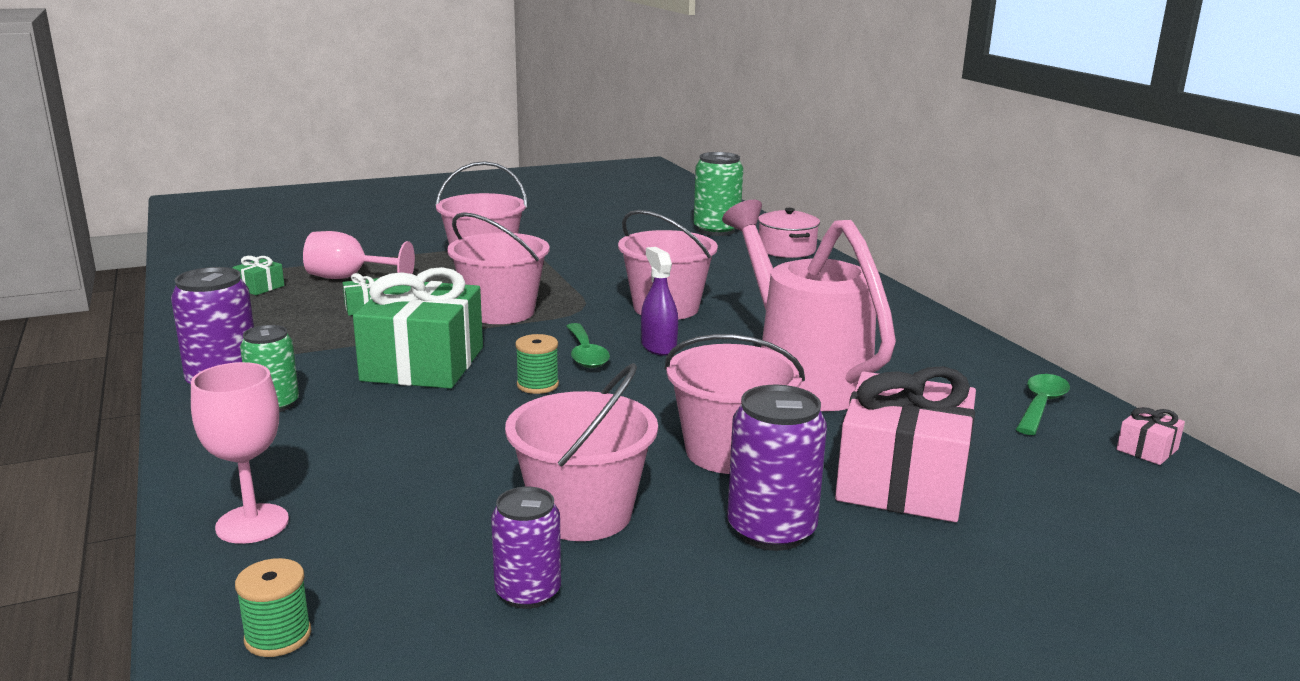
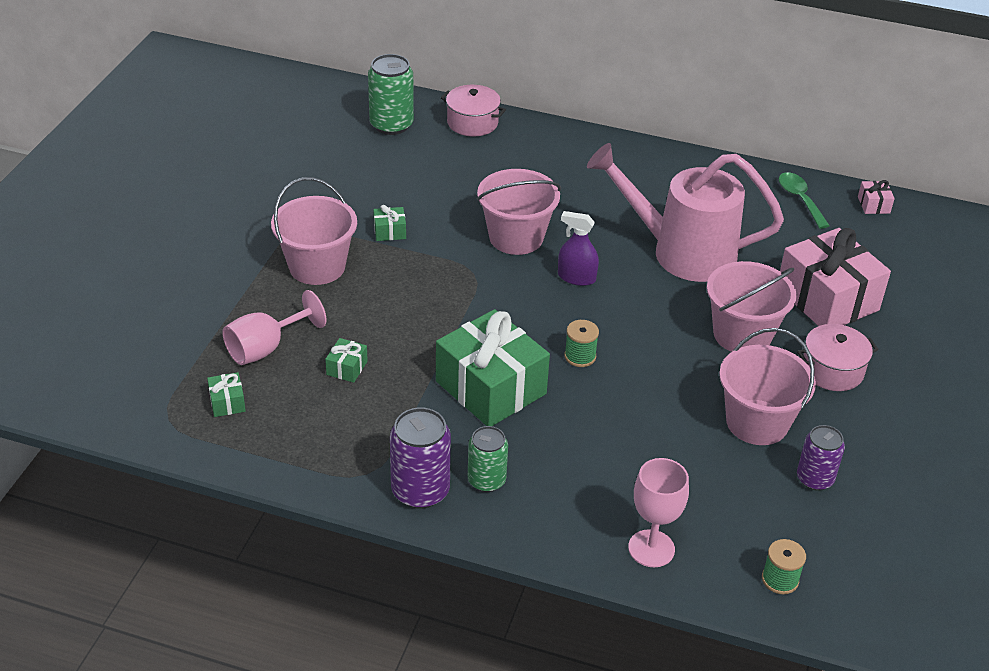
camera: 50 degrees left, 20 degrees up
pink bucket [447,212,549,324] -> none
green spoon [566,323,610,368] -> none
purple can [727,385,827,551] -> pink pot [797,324,878,391]
none -> green gift [373,205,406,241]

